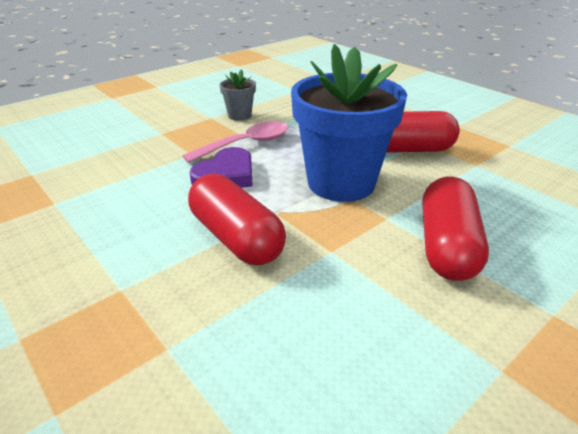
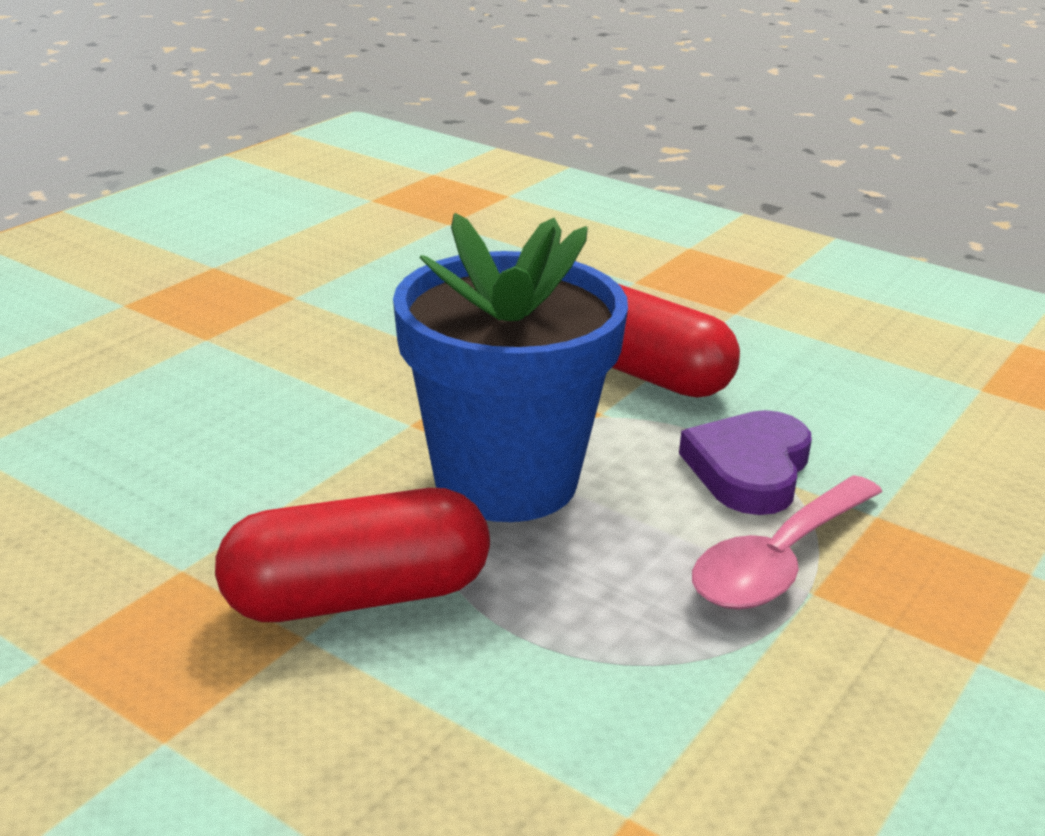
camera: 165 degrees right, 5 degrees down
grey flower pot [220,69,256,121] -> none
red capsule [422,176,489,281] -> none

